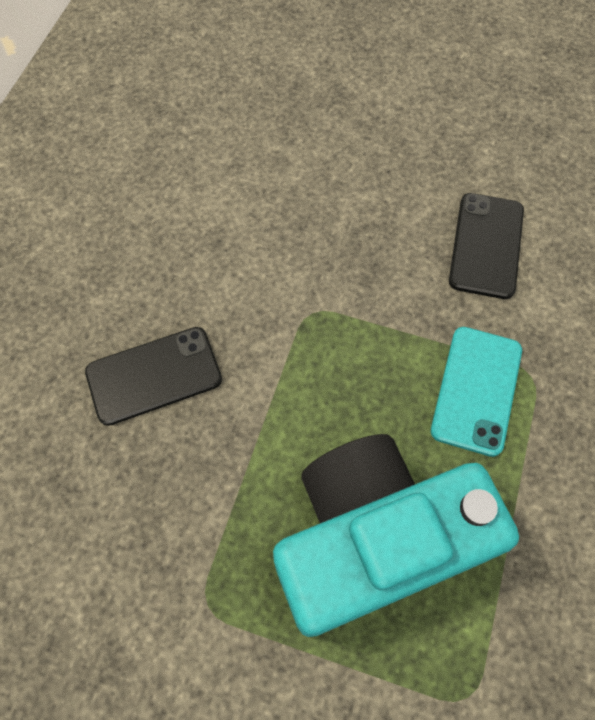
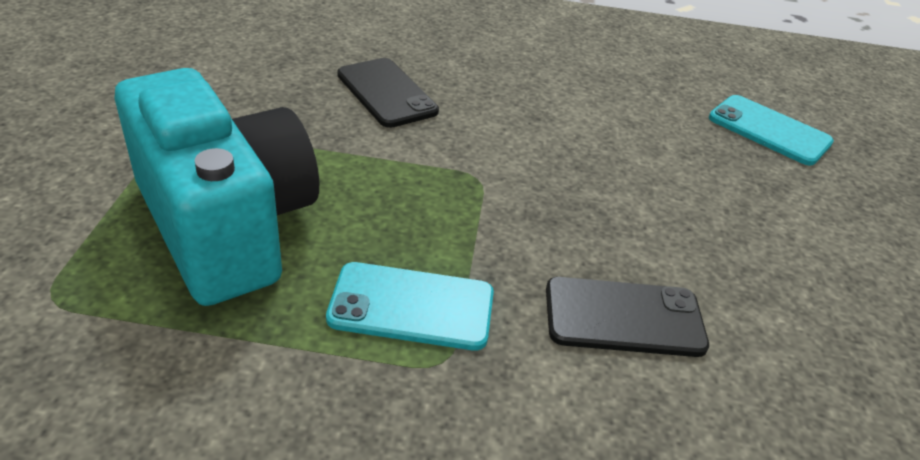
camera: 75 degrees right, 25 degrees down
none -> turquoise phone [709,95,834,166]

